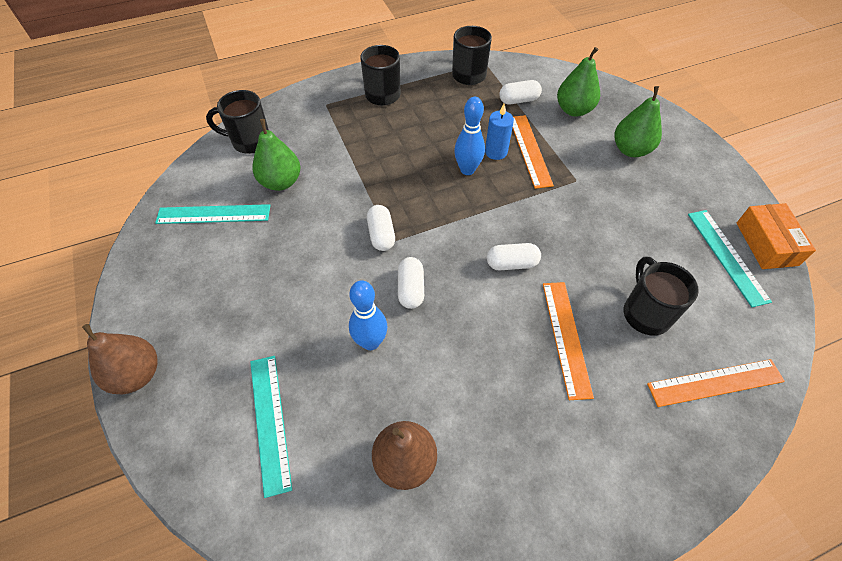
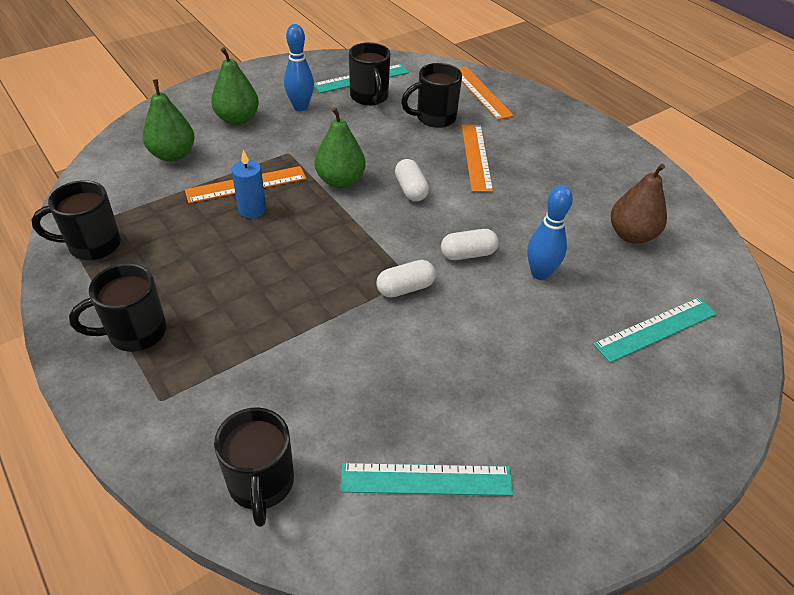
camera: 105 degrees left, 10 degrees down
brown pear [82,324,158,394] -> none
turquoise ruler [155,204,270,224] -> turquoise ruler turned 75 degrees counterclockwise [340,463,513,496]
green pear [252,119,300,191] -> green pear moved to [315,107,366,188]
blue bowling pin [454,97,485,175] -> blue bowling pin moved to [284,24,314,111]
white capsule [499,80,542,104] -> none
orange ruler [543,282,594,400] -> orange ruler turned 75 degrees counterclockwise [462,125,493,192]
orange box [737,203,816,269] -> none
none -> black mug [349,42,390,106]

